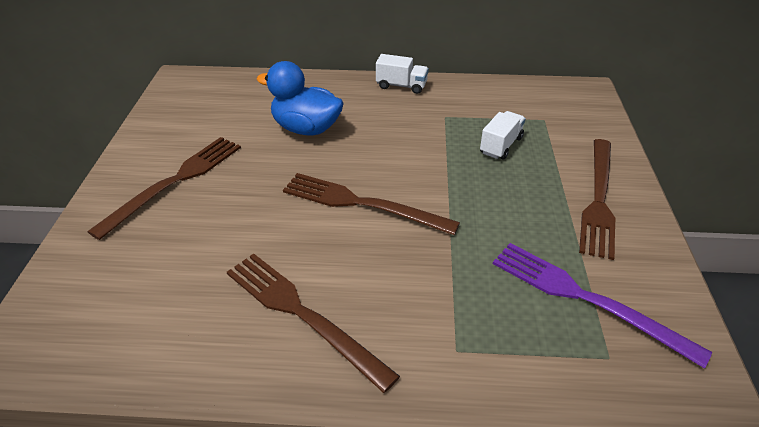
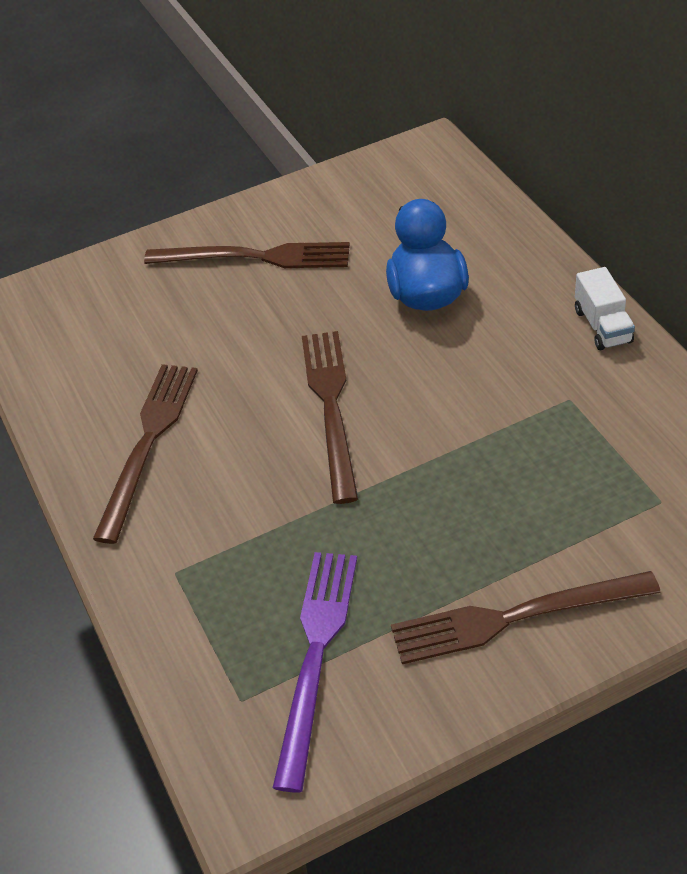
camera: 65 degrees right, 5 degrees up
white truck [480,111,526,160] -> none

